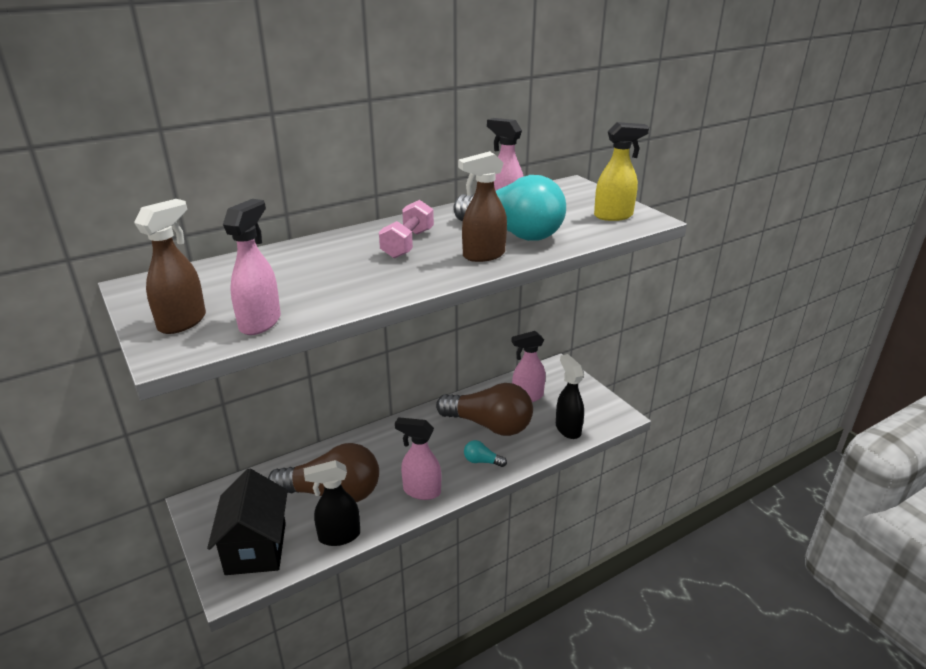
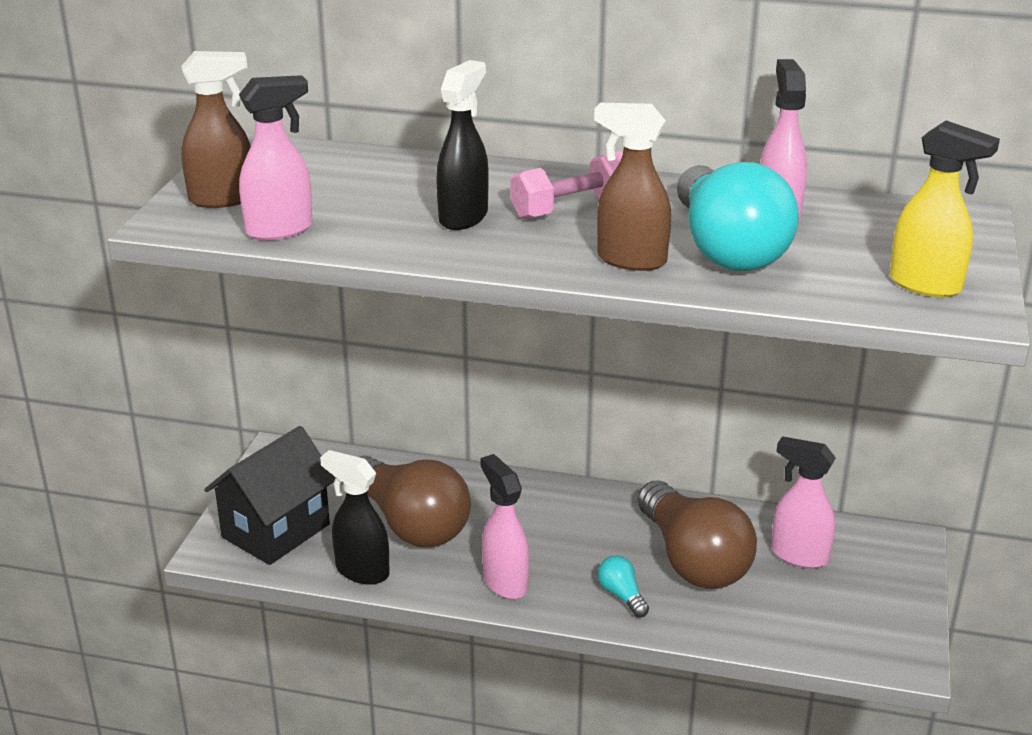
camera: 45 degrees right, 0 degrees up
black spray bottle [556,354,584,439] -> black spray bottle moved to [436,60,489,230]

